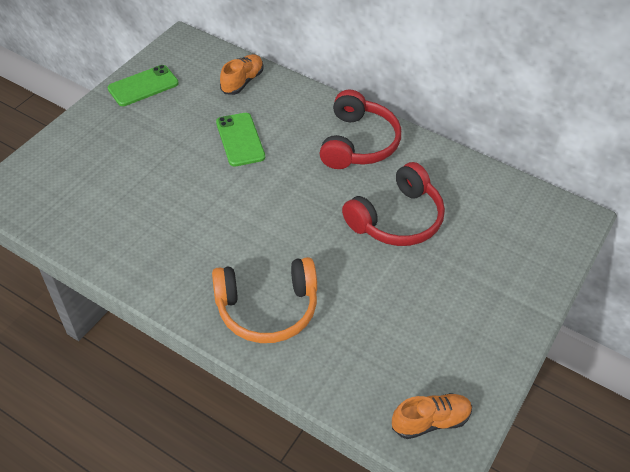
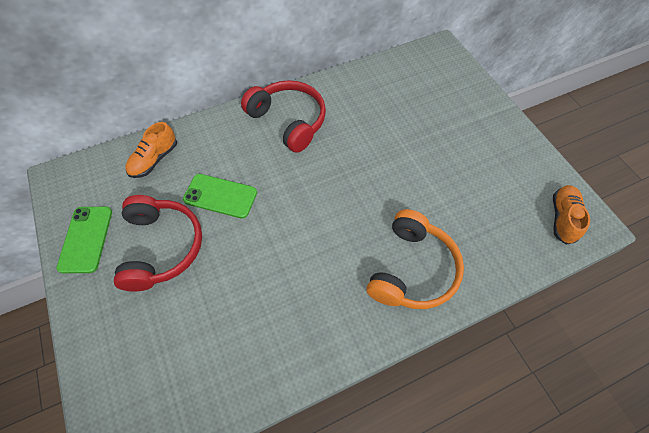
camera: 55 degrees left, 10 degrees up
orange shoe [220,54,264,95] -> orange shoe turned 120 degrees counterclockwise [125,122,177,178]
red headphones [342,162,445,246] -> red headphones moved to [114,195,202,292]

